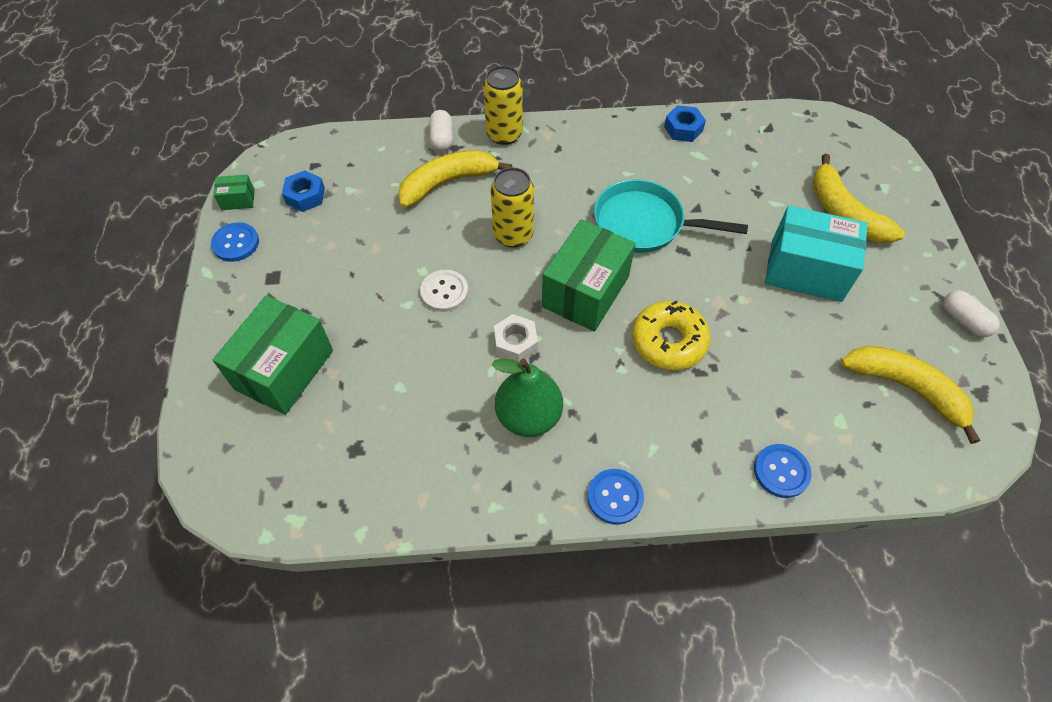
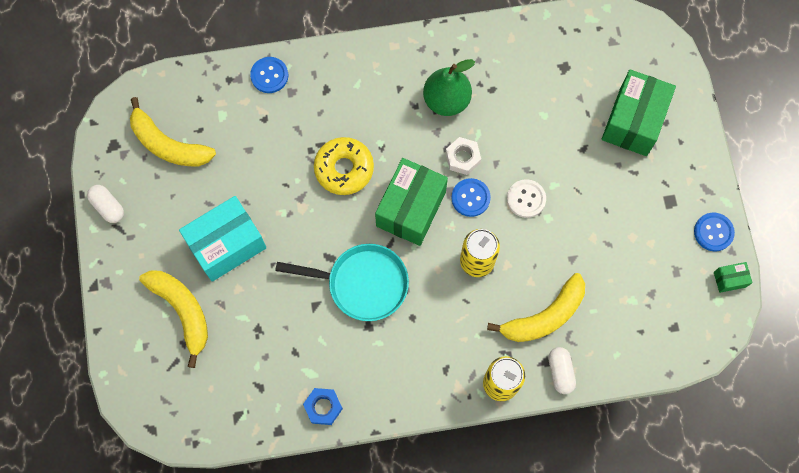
camera: 175 degrees right, 15 degrees up
blue nut [282,170,325,212] -> none
blue button [587,469,644,525] -> blue button moved to [451,178,491,217]
turquoise box [765,205,868,302] -> turquoise box turned 45 degrees counterclockwise [179,196,266,281]

